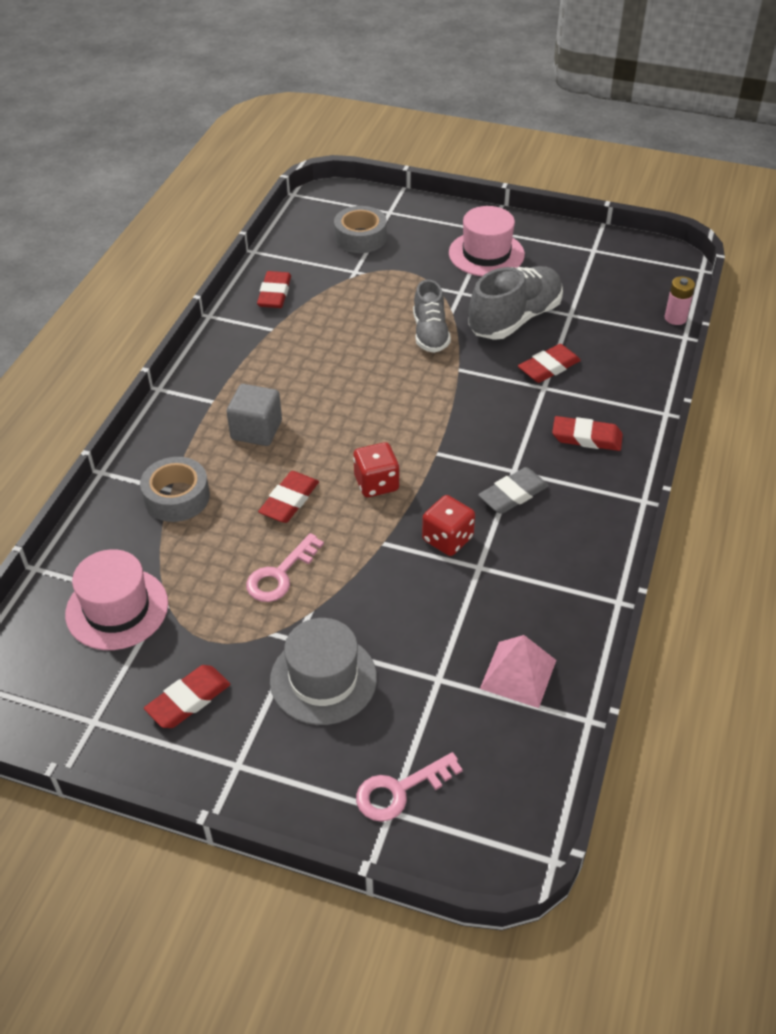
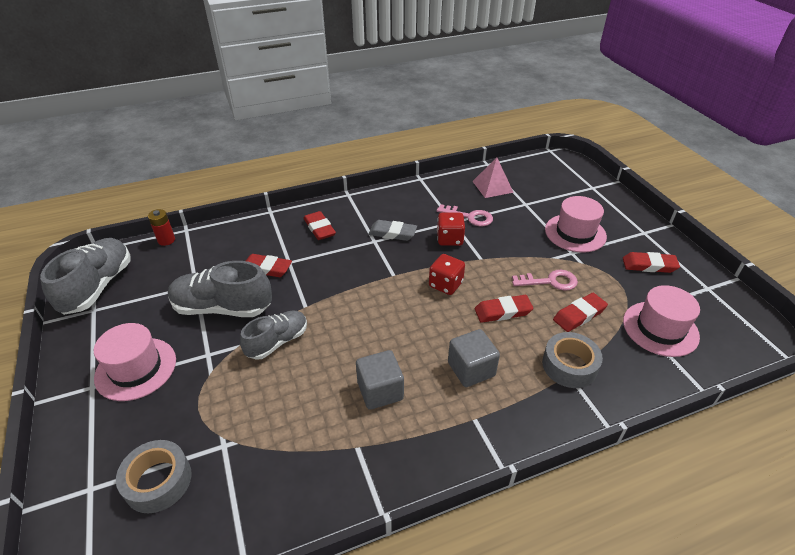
camera: 130 degrees left, 5 degrees down
red eraser [257,271,291,308] -> red eraser moved to [553,293,608,332]
grey hat [270,618,377,725] -> pink hat [545,196,607,253]
pink key [356,752,463,822] -> pink key moved to [436,204,493,226]
pink battery [665,276,695,325] -> red battery [148,209,175,246]
none -> grey shoe [40,238,131,315]
none -> grey cube [356,350,404,410]

